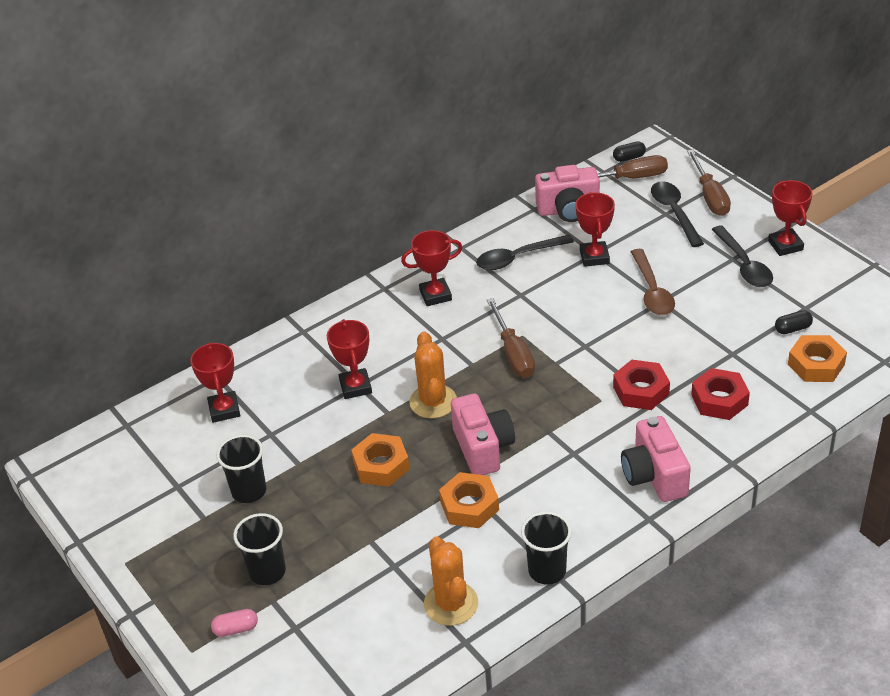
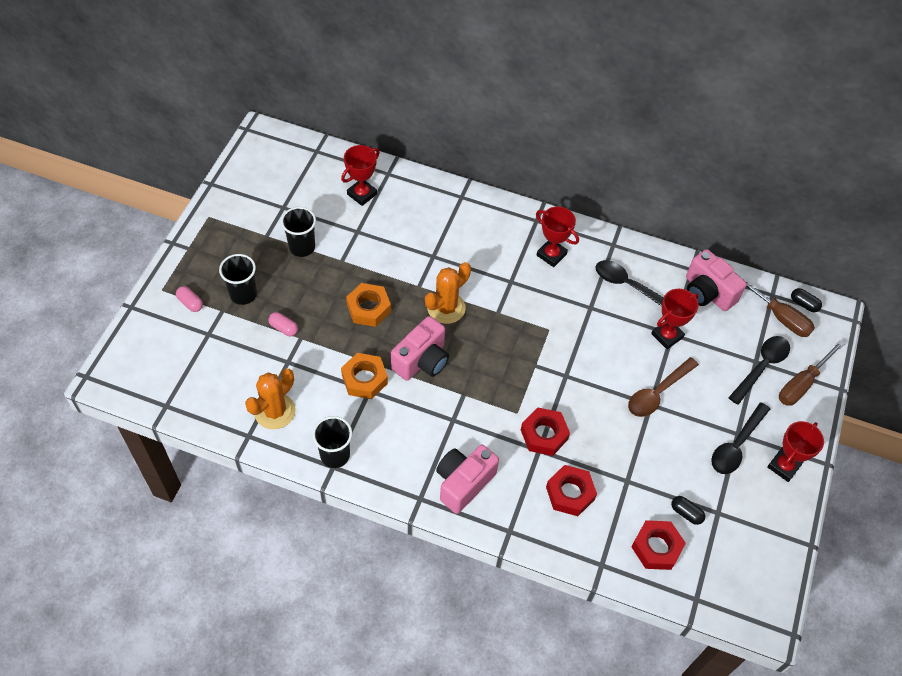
camera: 50 degrees right, 15 degrees up
red trophy [327,319,372,399] -> none
brown screwdriver [487,298,535,378] -> none
orange nut [788,335,847,382] -> red nut [631,520,686,570]
none -> pink capsule [268,312,298,336]

